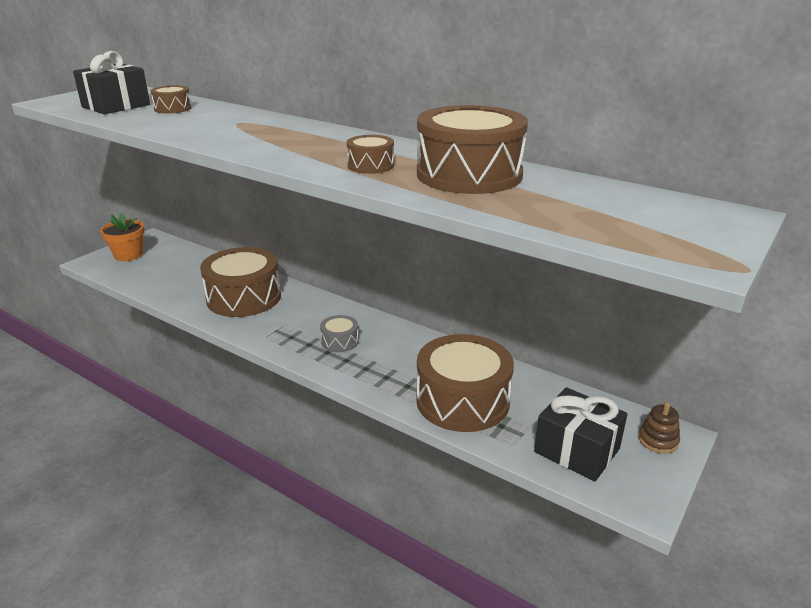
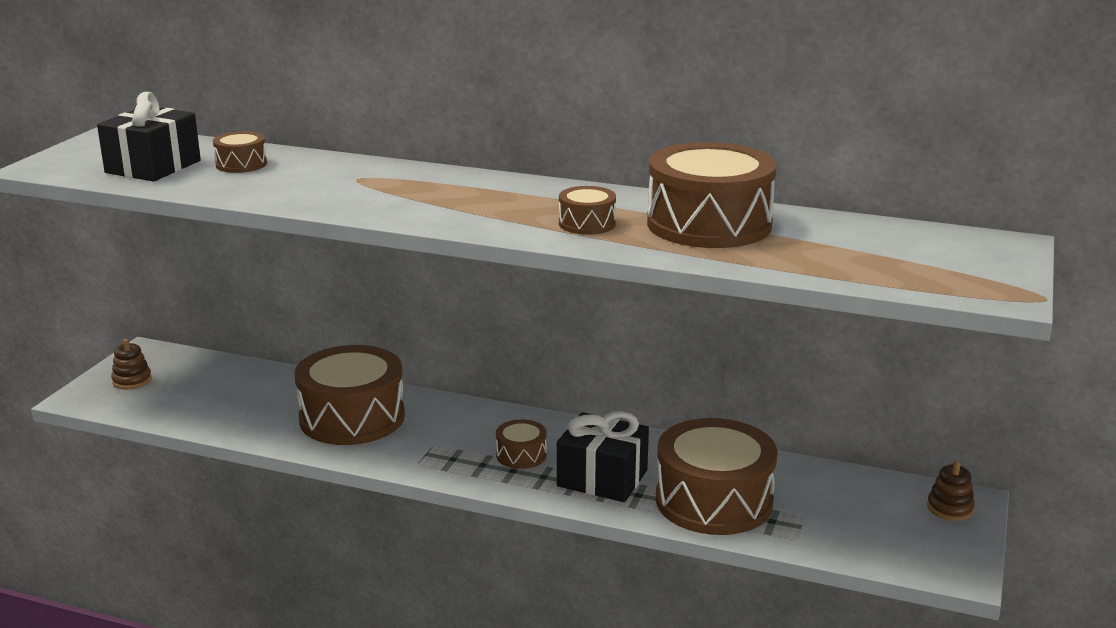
camera: 15 degrees left, 5 degrees down
orange flower pot [100,212,145,261] -> brown stacking toy [111,339,152,390]
grey drum [320,315,359,352] -> brown drum [496,419,547,469]
black gift [534,387,627,481] -> black gift moved to [557,411,649,502]

